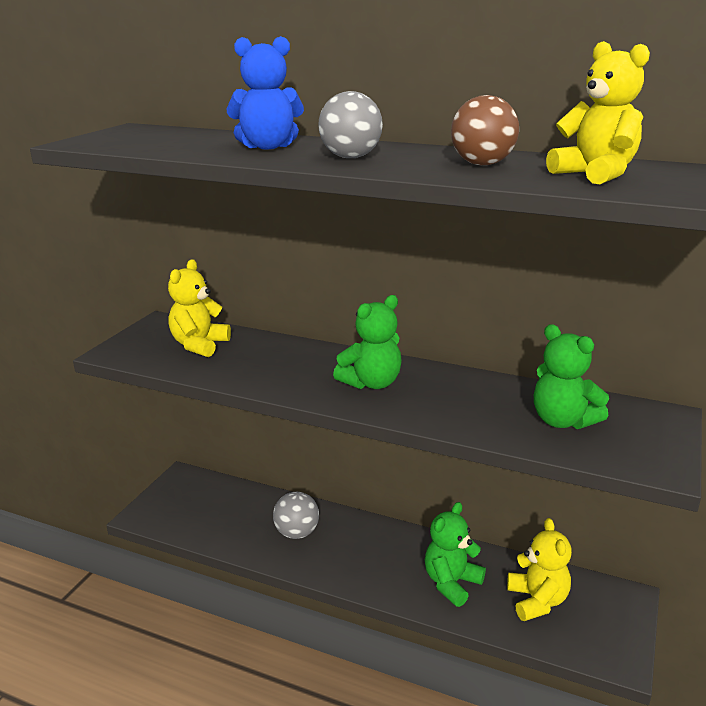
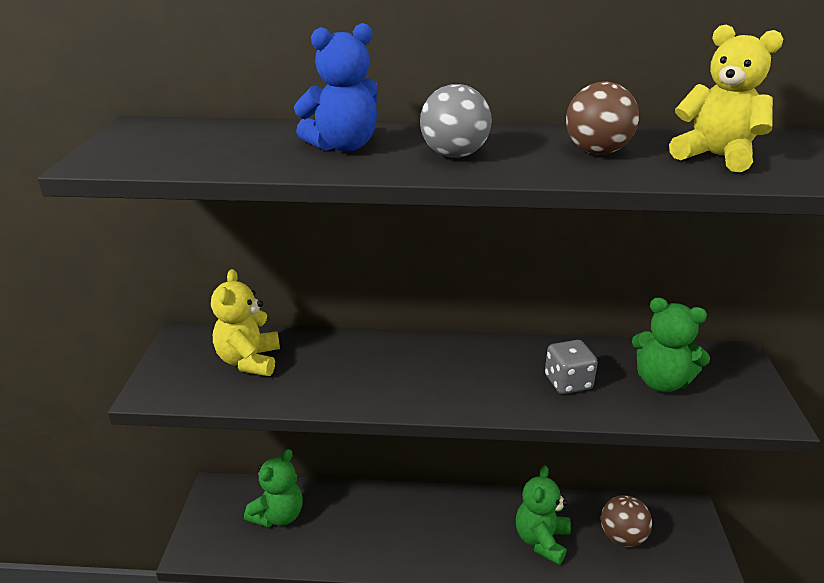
camera: 20 degrees left, 5 degrees up
grey ball [273,492,319,539] -> none
green teddy bear [333,295,402,389] -> green teddy bear moved to [244,449,303,528]
yellow teddy bear [507,518,572,621] -> brown ball [601,495,652,547]
none -> grey dice [545,340,598,394]

